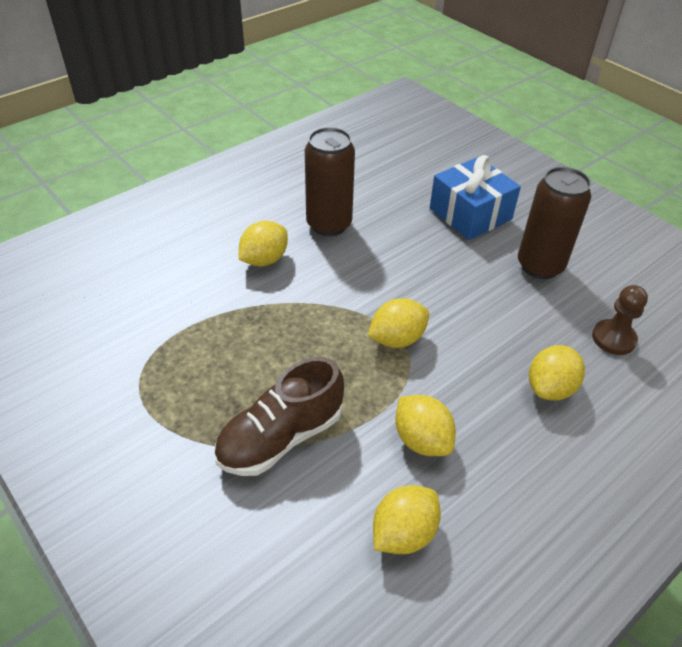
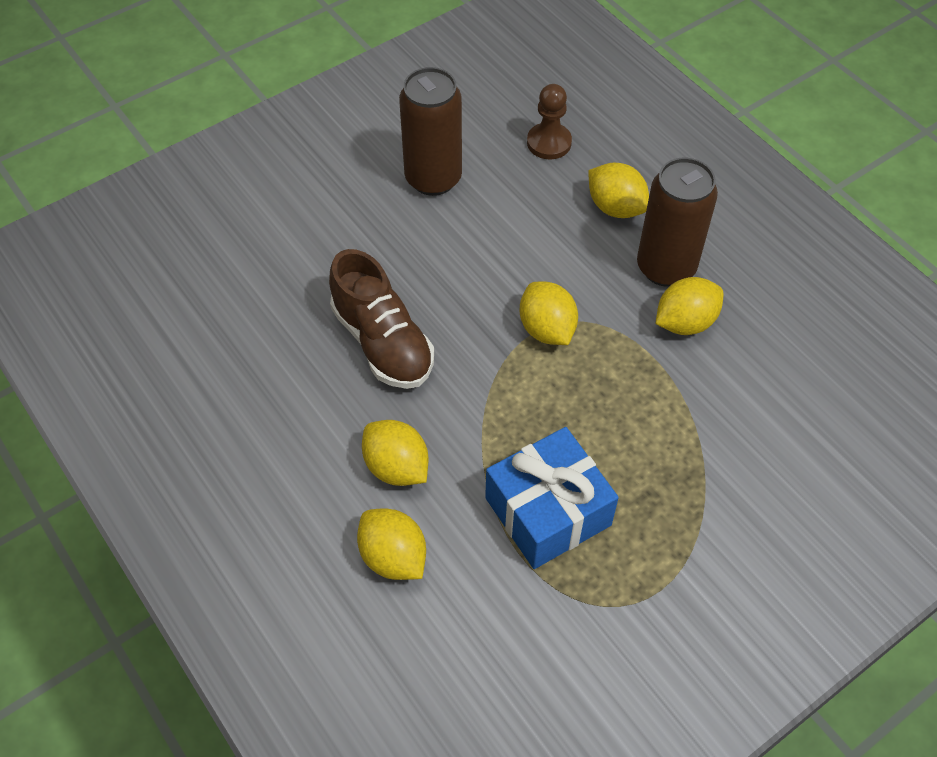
camera: 85 degrees left, 10 degrees up
brown shoe [214,357,344,476] -> brown shoe moved to [329,249,434,389]
brown can [305,127,355,236] -> brown can moved to [637,157,718,287]
yellow lemon [373,485,441,554] -> yellow lemon moved to [357,509,426,580]
blue gift [430,155,521,240] -> blue gift moved to [485,427,619,569]

